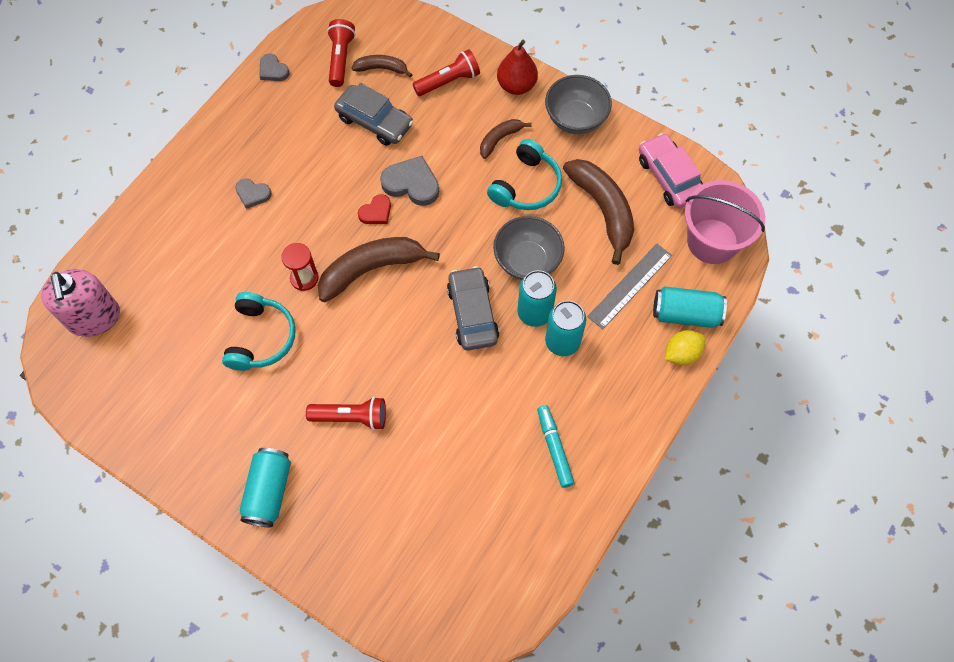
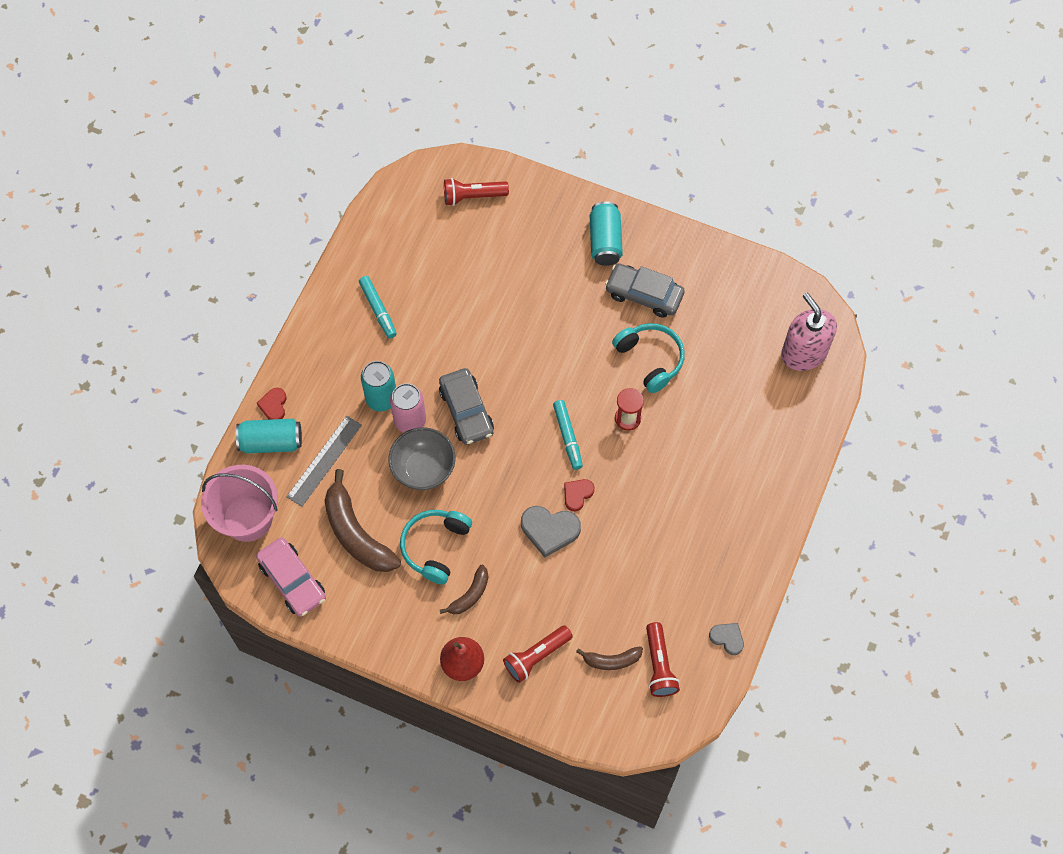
camera: 170 degrees right, 0 degrees up
turquoise headphones [222,292,296,371] -> turquoise headphones turned 150 degrees clockwise [612,323,685,393]
grey heart [235,179,272,209] -> none
red flashlight [306,397,386,430] -> red flashlight moved to [444,178,509,206]
brown banana [318,237,440,302] -> turquoise marker [553,400,583,470]
grey car [334,83,413,146] -> grey car moved to [605,263,685,318]
turquoise can [517,270,557,327] -> pink can [390,383,426,433]
grey bowl [545,75,612,134] -> none
yellow lemon [665,330,705,365] -> red heart [257,388,287,420]

